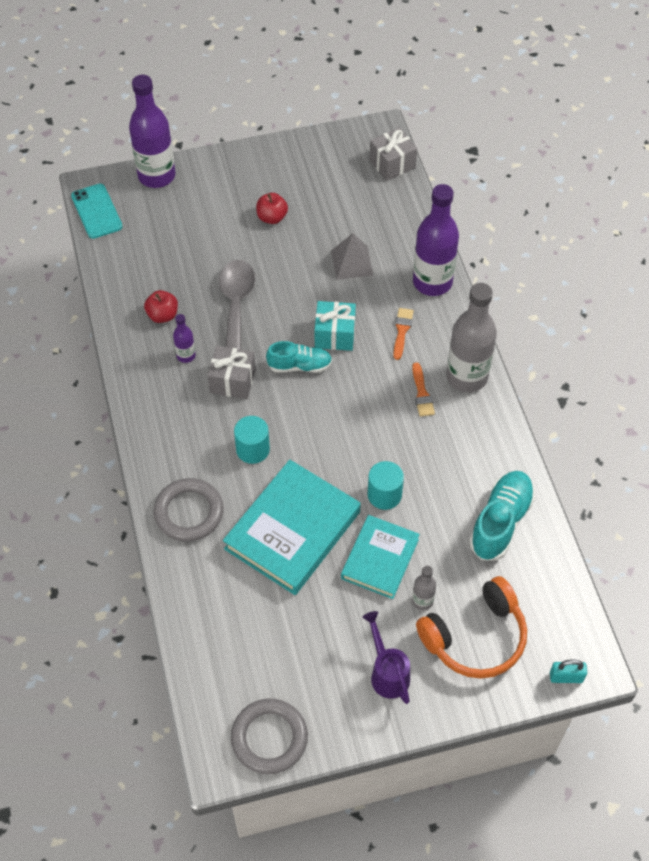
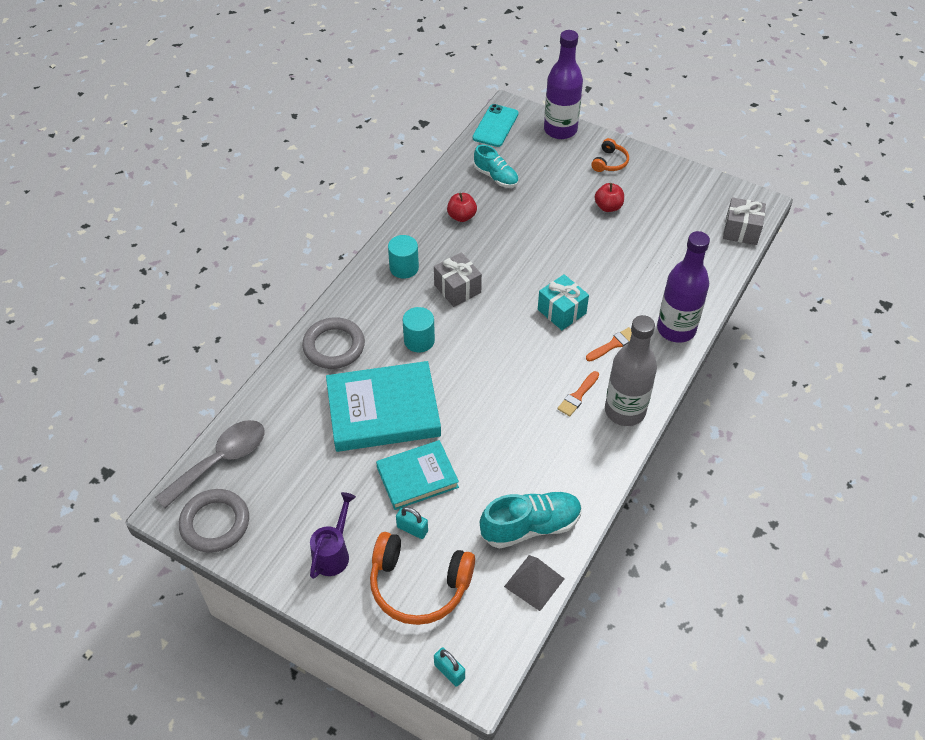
camera: 45 degrees right, 5 degrees down
purple bottle [173,314,196,363] -> none
grey spoon [219,260,255,349] -> grey spoon moved to [155,420,265,509]
turquoise shoe [266,341,332,373] -> turquoise shoe moved to [474,145,518,187]
grey pyramid [331,233,373,280] -> grey pyramid moved to [504,555,564,611]
turquoise cylinder [368,461,404,510] -> turquoise cylinder moved to [388,235,419,279]
grey bottle [412,566,436,610] -> turquoise padlock [396,507,428,539]
none -> orange headphones [591,138,629,172]

